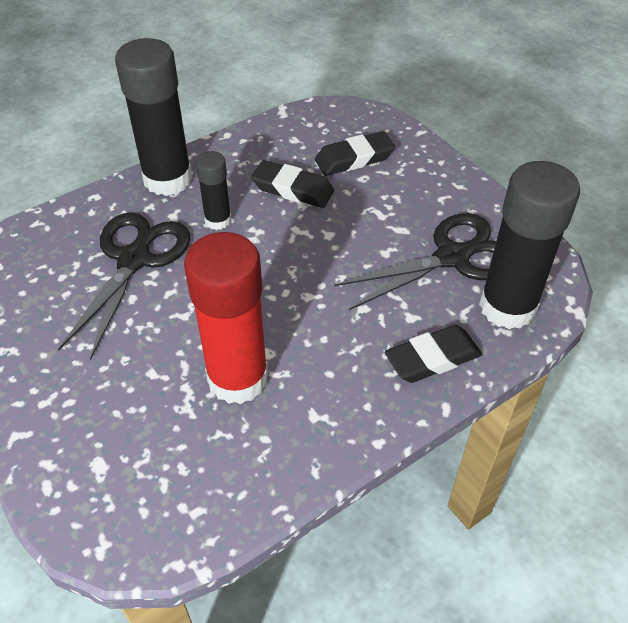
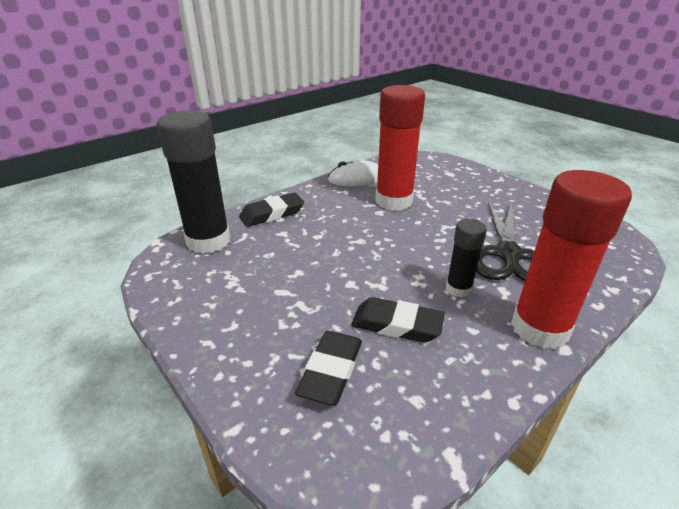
camera: 175 degrees right, 15 degrees down
black glue stick [115,38,193,196] -> red glue stick [511,170,632,349]
black eraser [315,131,395,176] -> black eraser turned 45 degrees counterclockwise [295,331,362,405]
black scissors [334,213,496,310] -> none
none -> white mouse [328,160,378,187]

